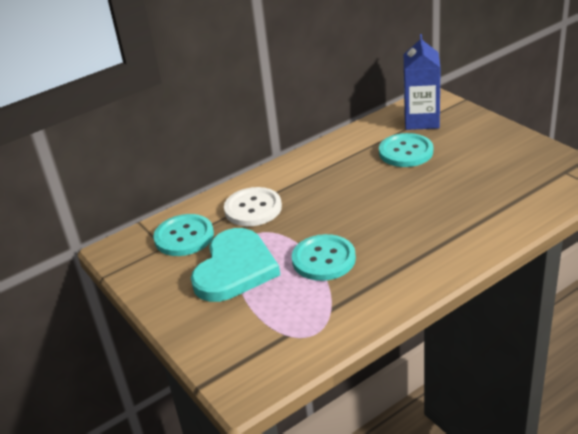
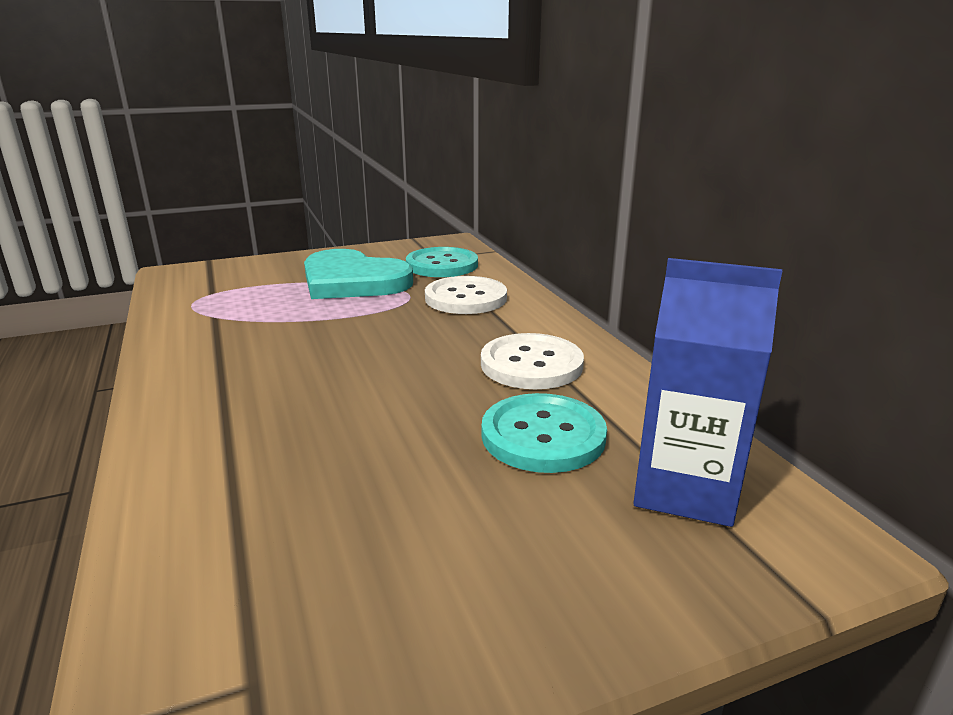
camera: 100 degrees right, 10 degrees down
turquoise button [292,234,356,281] -> none
none -> white button [481,333,584,389]

